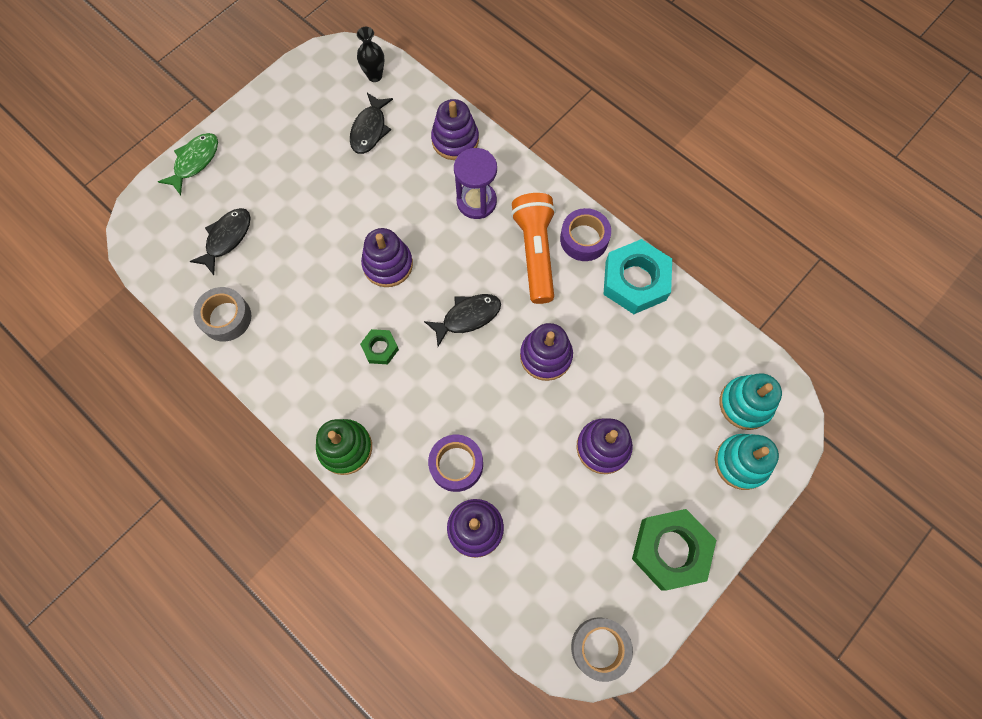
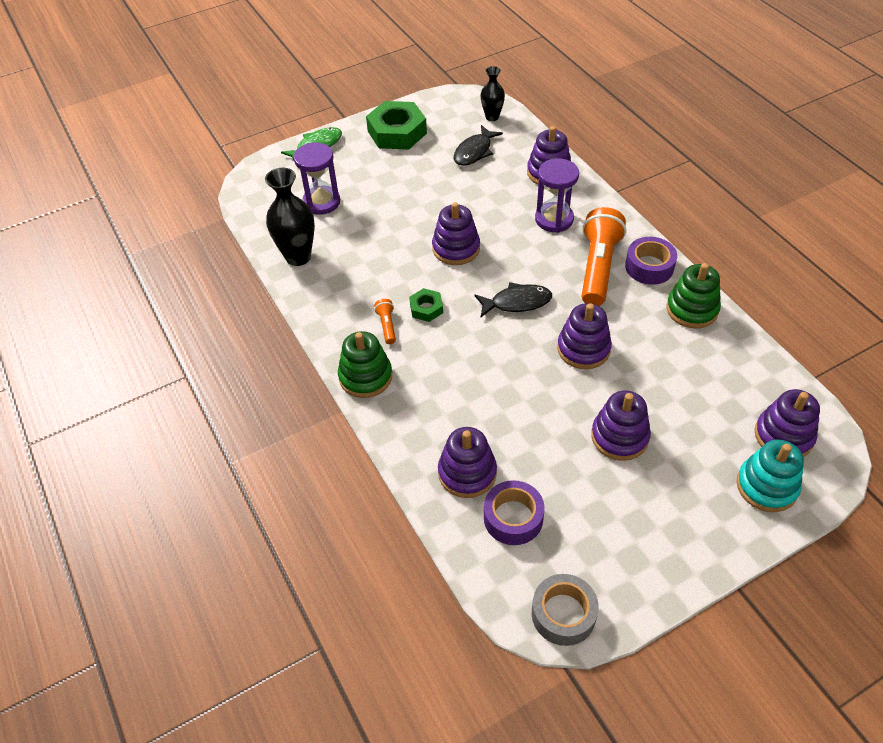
camera: 20 degrees right, 20 degrees down
black fish [189,208,251,275] -> purple hourglass [294,142,340,215]
grey tape [193,287,251,342] -> black vase [265,168,315,266]
purple tape [428,435,483,492] -> purple tape moved to [484,480,545,545]
turquoise nut [603,239,672,314] -> green stacking toy [666,263,721,328]
green nut [632,509,716,591] -> green nut moved to [366,101,427,149]
turquoise stacking toy [720,373,782,430] -> purple stacking toy [755,389,820,457]
none -> orange flashlight [374,299,396,344]

